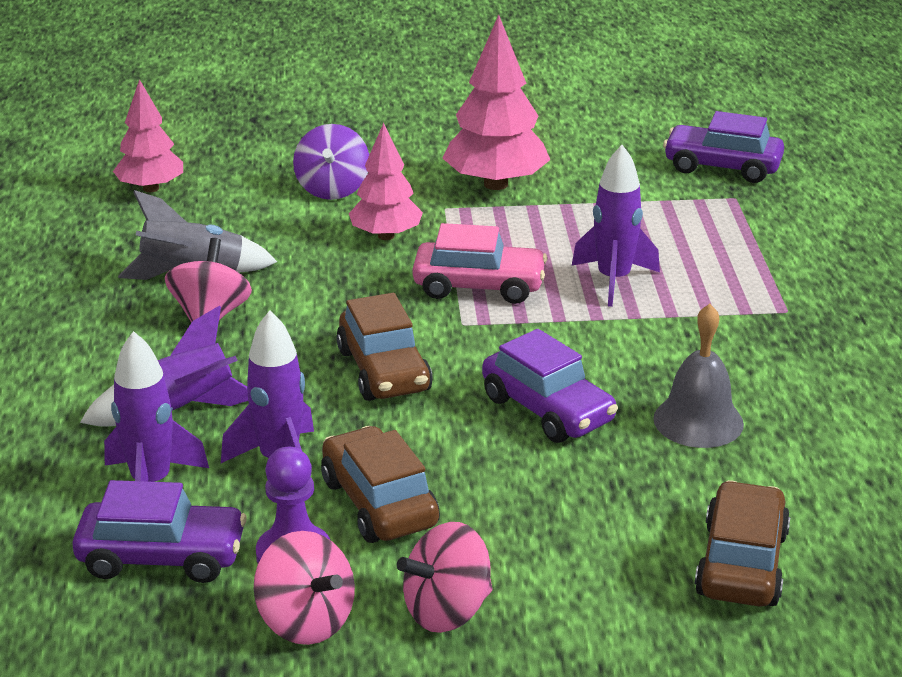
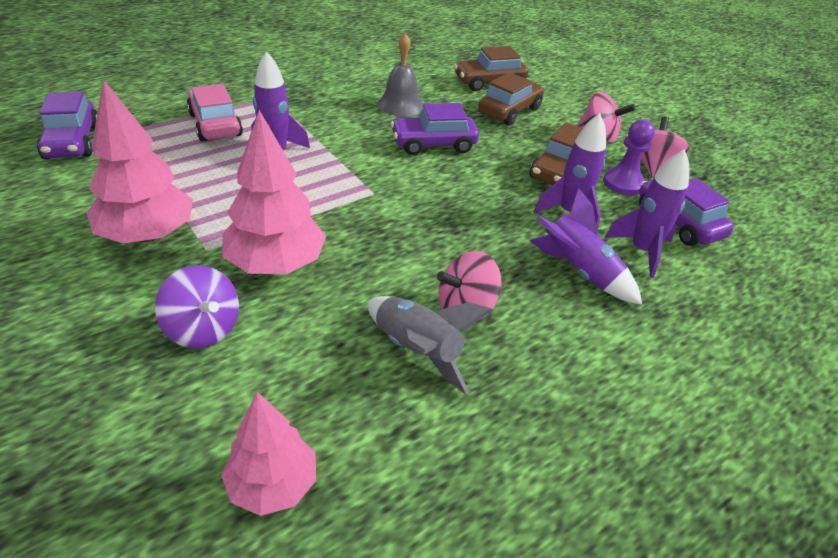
camera: 125 degrees left, 10 degrees up
purple spinning top [293,124,369,200] -> purple spinning top turned 75 degrees clockwise [155,265,239,348]
brown car [336,293,433,401] -> brown car moved to [478,72,544,125]
pink tree [349,123,423,240] -> pink tree [222,110,326,274], size x1.53
pink car [413,223,547,304] -> pink car moved to [187,84,243,141]
purple car [482,329,618,443] -> purple car turned 120 degrees counterclockwise [391,103,479,155]

